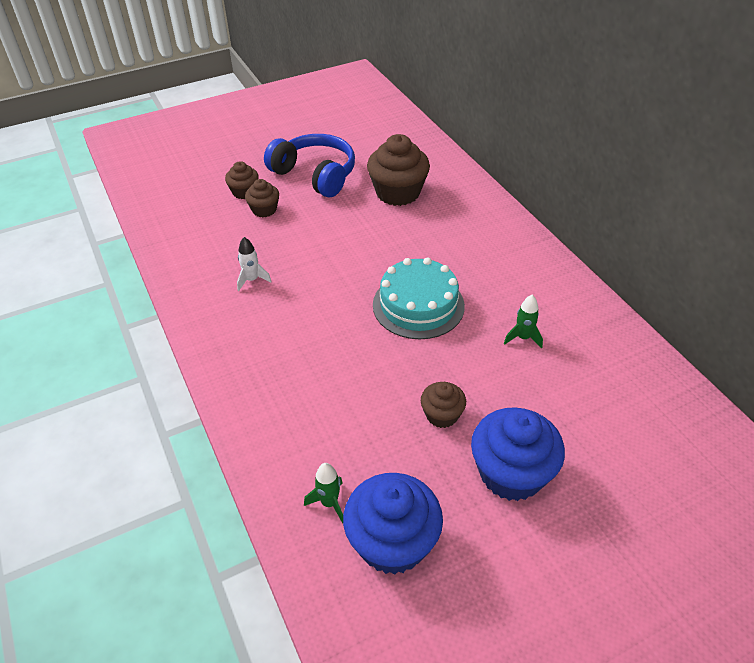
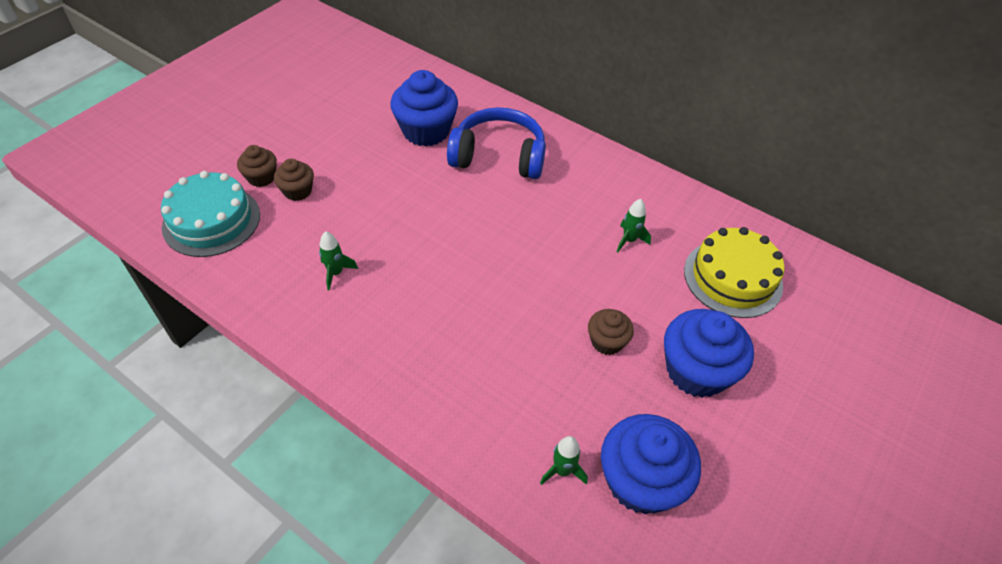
camera: 30 degrees left, 5 degrees up
white rocket [237,237,272,291] -> green rocket [319,231,358,291]
blue headphones [264,134,355,197] -> blue headphones moved to [447,107,546,179]
brown cupcake [367,134,430,206] -> blue cupcake [390,70,458,147]
turquoise cake [373,257,465,339] -> turquoise cake moved to [161,171,260,257]
none -> yellow cake [684,227,785,318]

